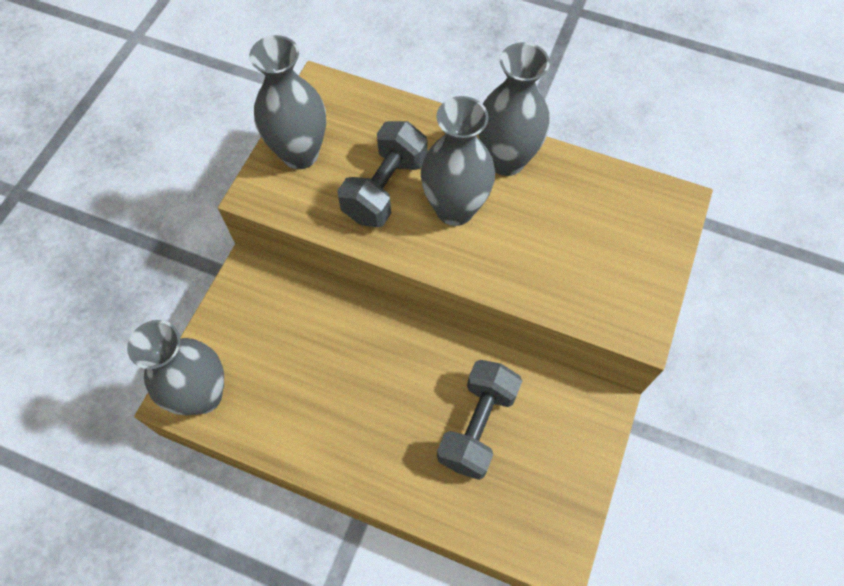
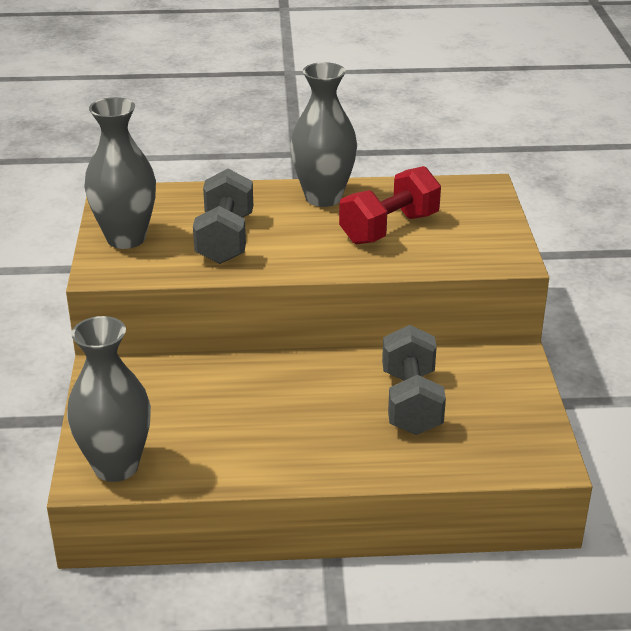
camera: 25 degrees left, 30 degrees down
grey vase [421,96,495,226] -> none
none -> red dumbbell [339,166,441,245]

